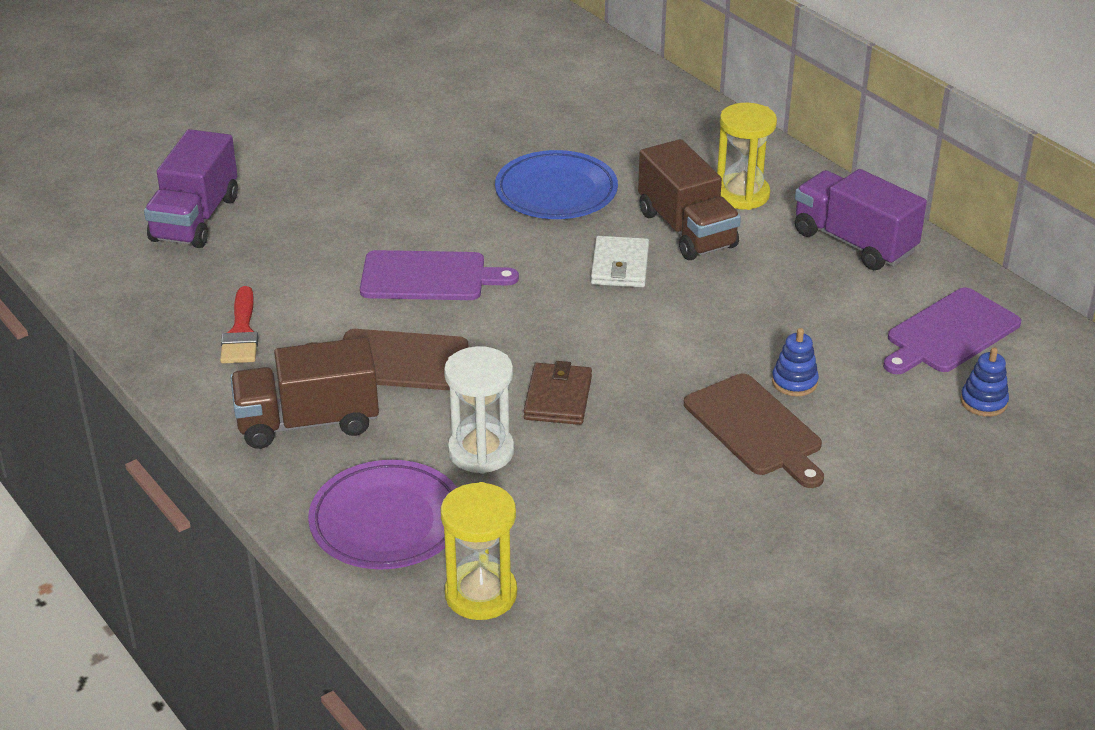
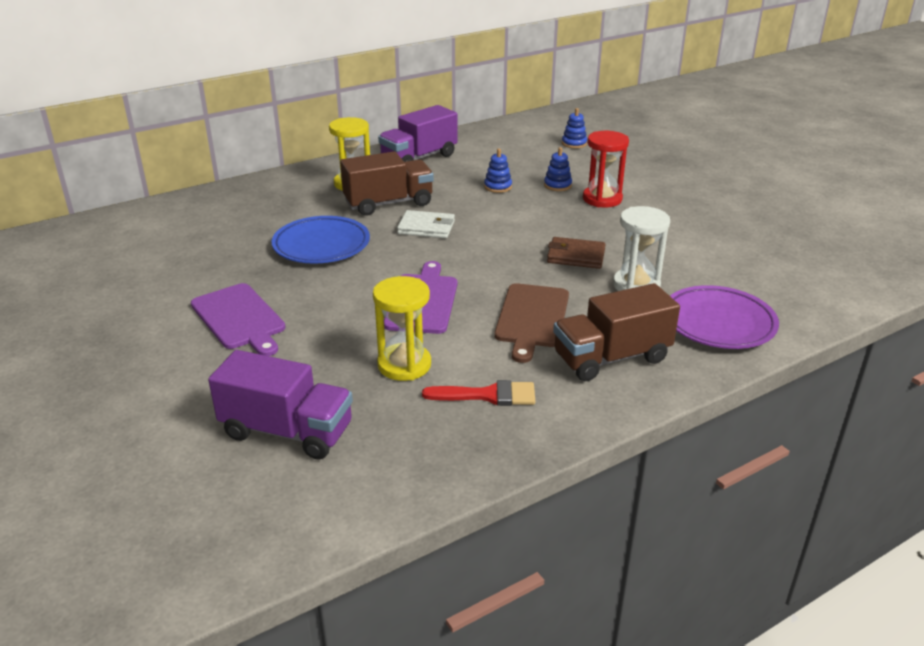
camera: 85 degrees left, 5 degrees down
brown truck [230,337,379,449] -> brown truck turned 75 degrees clockwise [553,283,680,381]
yellow hourglass [441,482,517,620] -> yellow hourglass moved to [373,276,431,381]
brown cutting board [684,373,824,488] -> red hourglass [583,131,629,207]
purple cutting board [883,287,1021,374] -> purple cutting board moved to [191,283,285,356]
none -> blue stacking toy [484,149,512,193]

